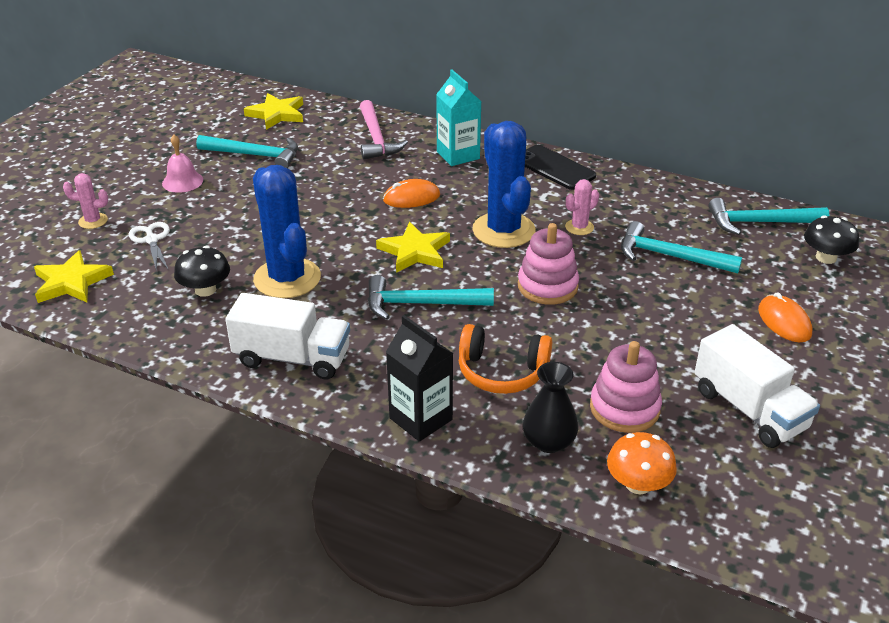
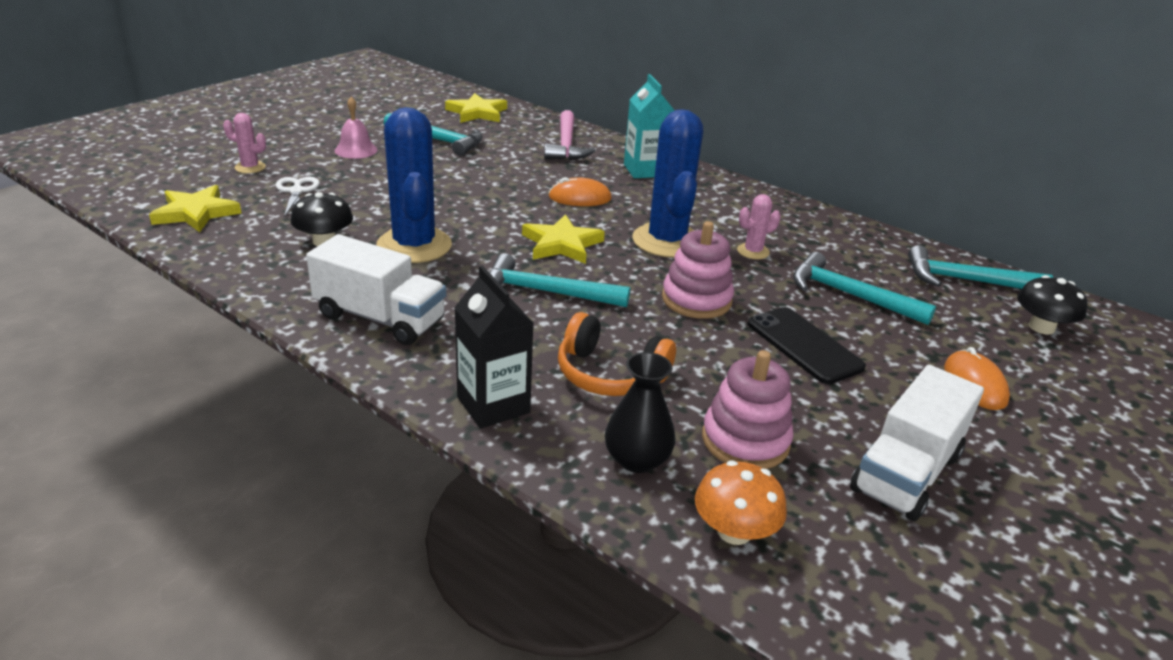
camera: 10 degrees right, 5 degrees down
black phone [525,145,596,190] -> black phone moved to [748,307,866,384]
white truck [694,324,820,448] -> white truck turned 60 degrees clockwise [850,365,984,521]

